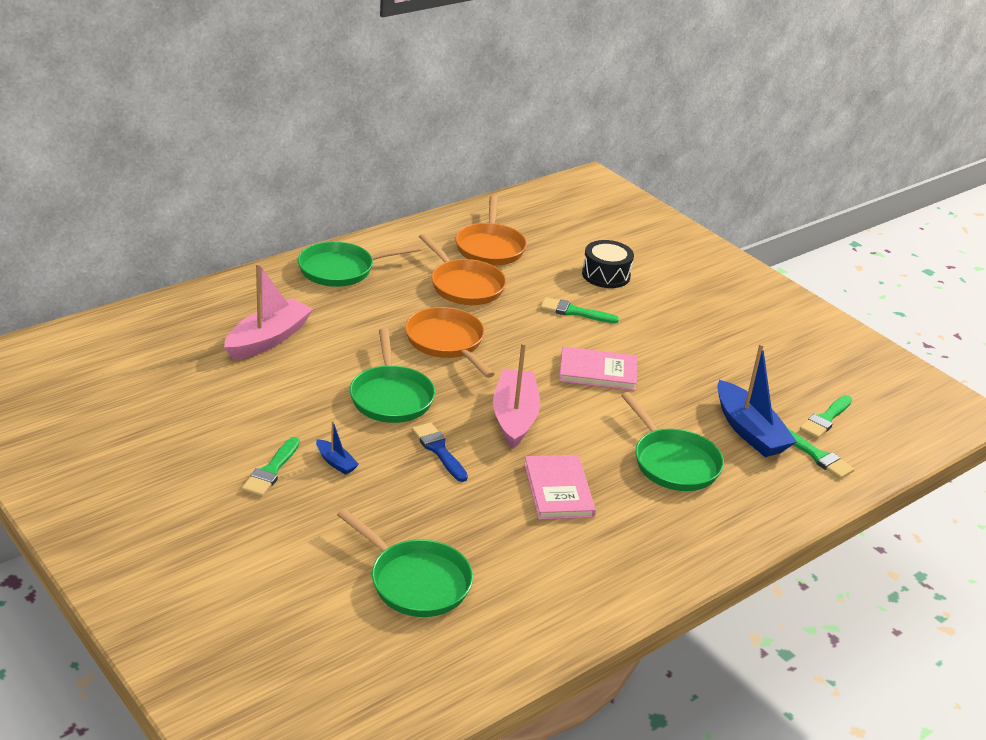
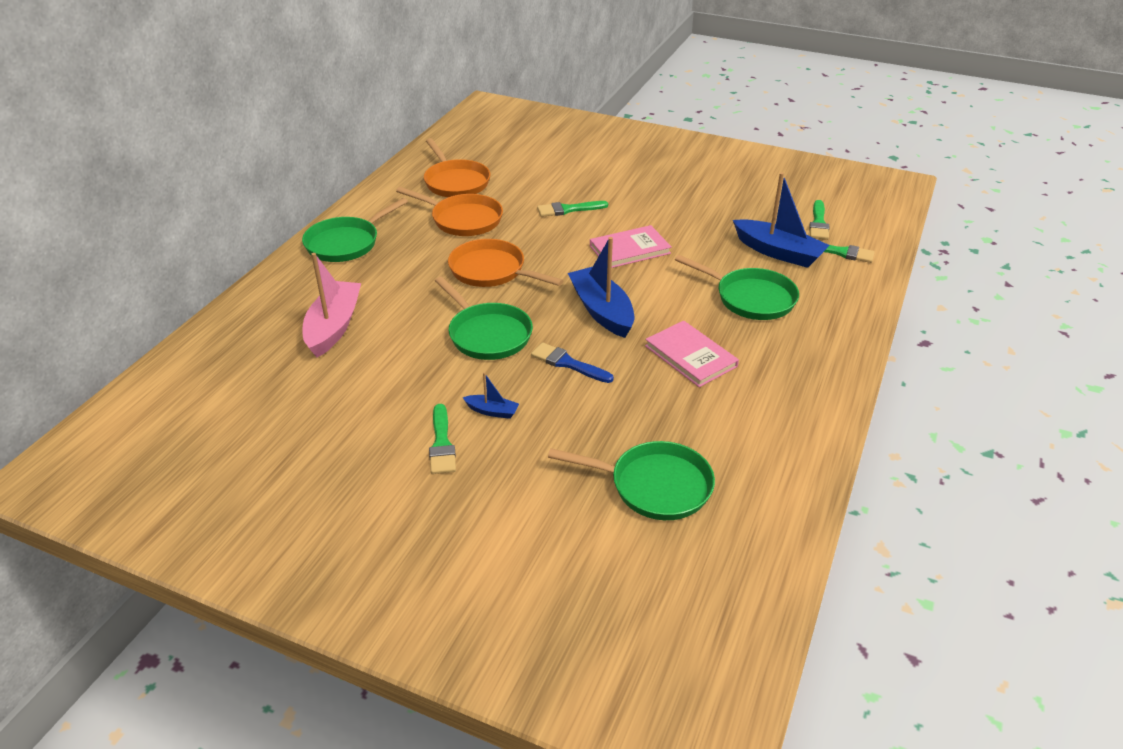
camera: 25 degrees left, 5 degrees up
pink boat [493,342,540,449] -> blue boat [568,237,635,338]
black drum [582,240,634,288] -> none

